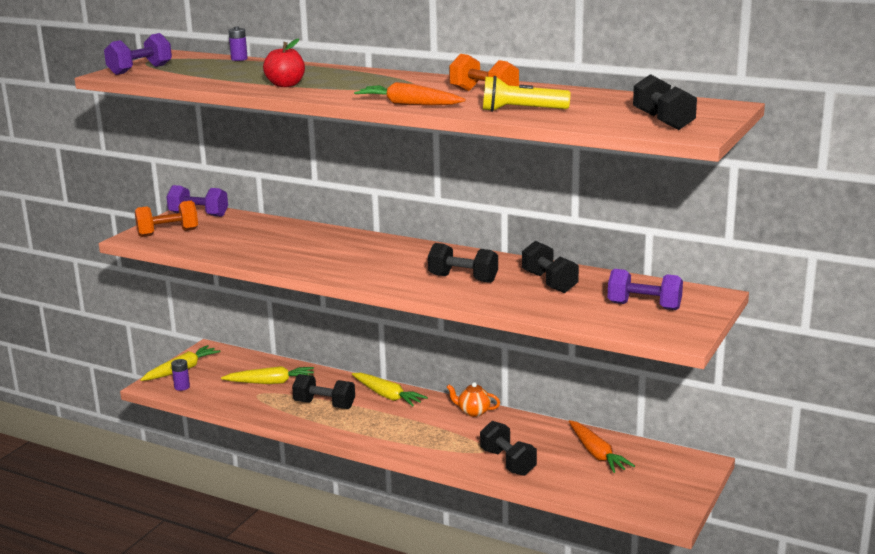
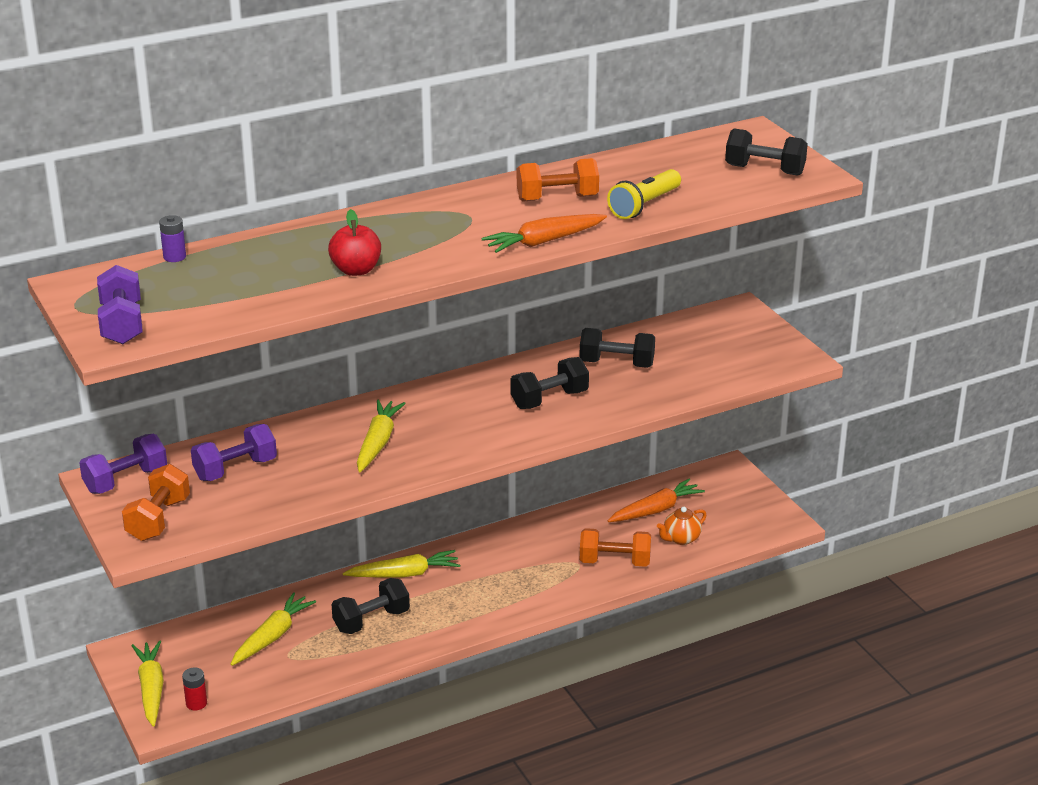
camera: 55 degrees left, 10 degrees up
purple battery [171,359,190,391] -> red battery [182,667,207,710]
orange teapot [447,382,500,417] -> orange teapot moved to [657,507,707,545]
black dumbbell [480,421,537,476] -> orange dumbbell [580,528,651,567]
orange carrot [569,420,635,473] -> orange carrot turned 45 degrees counterclockwise [608,479,705,522]
purple dumbbell [608,269,683,310] -> purple dumbbell moved to [191,424,277,481]
none -> yellow carrot [357,400,406,473]

